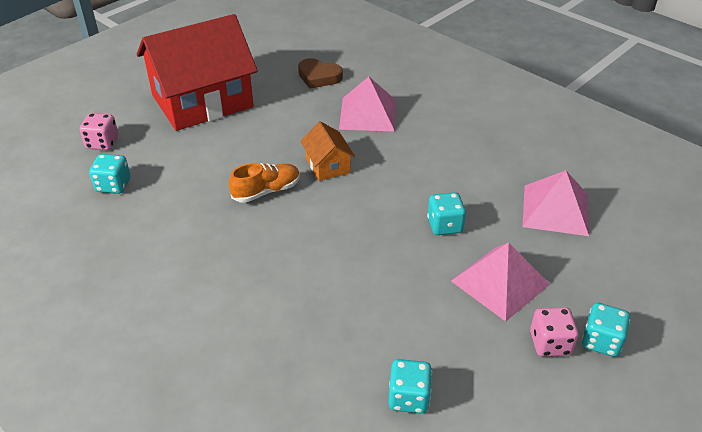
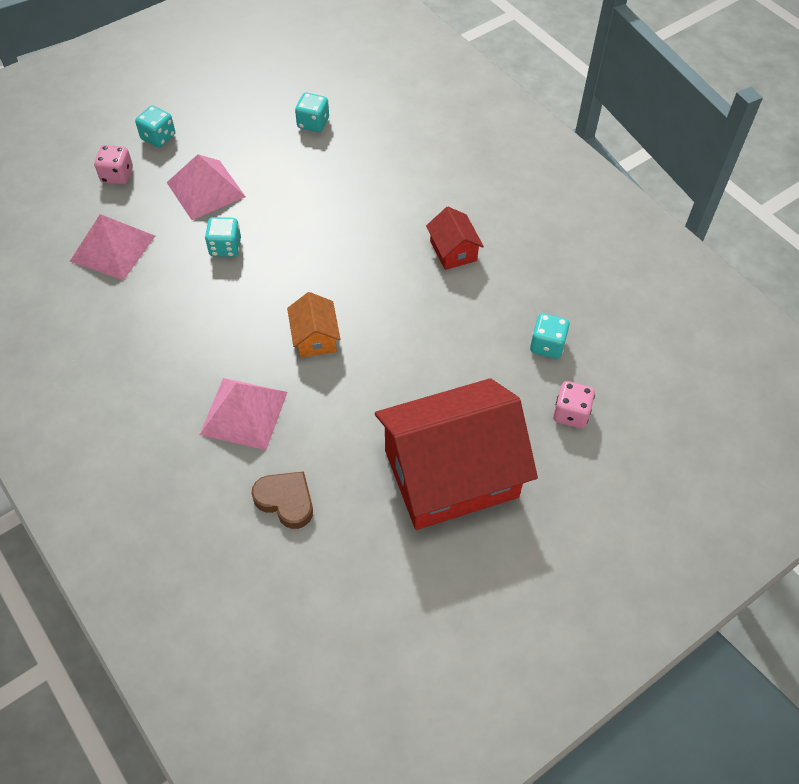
camera: 170 degrees left, 15 degrees up
orange shoe [229,163,300,203] -> none
pink dice [530,307,579,357] -> pink dice moved to [94,145,133,185]
none -> red house [426,207,484,270]

